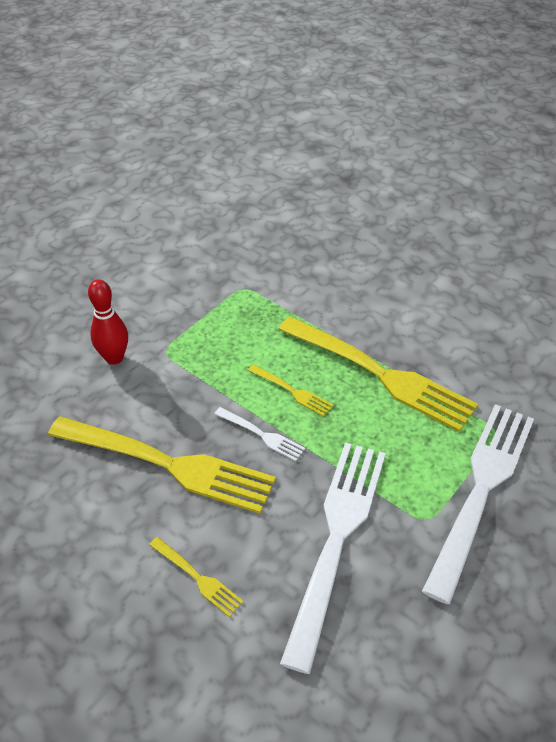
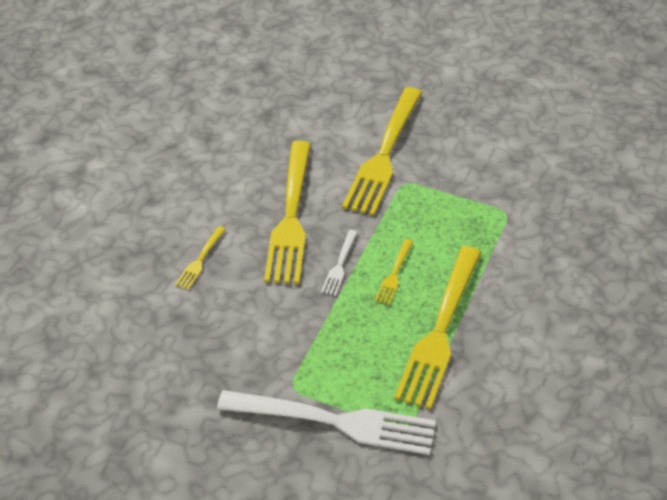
camera: 75 degrees right, 0 degrees up
red bowling pin [88,280,128,365] -> yellow fork [342,87,423,216]
white fork [280,443,386,674] -> none

